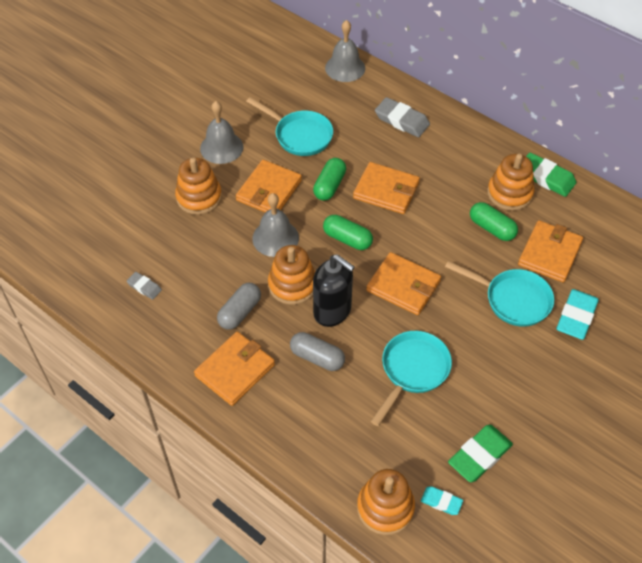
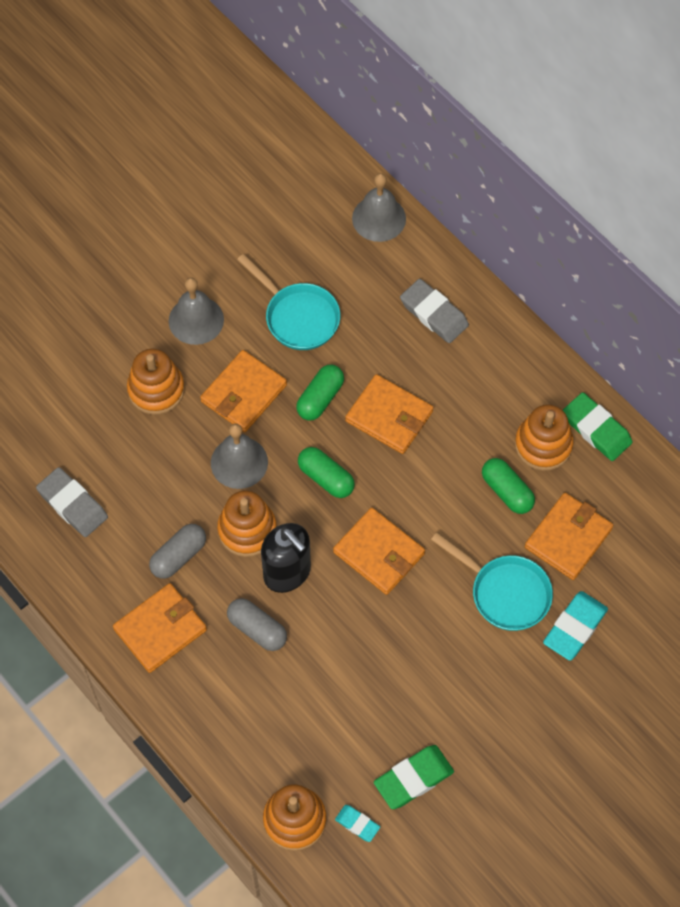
camera: 10 degrees right, 10 degrees up
grey eraser [127,272,162,300] -> grey eraser [36,467,108,537], size x1.80
turquoise pan [371,331,452,426] -> none

